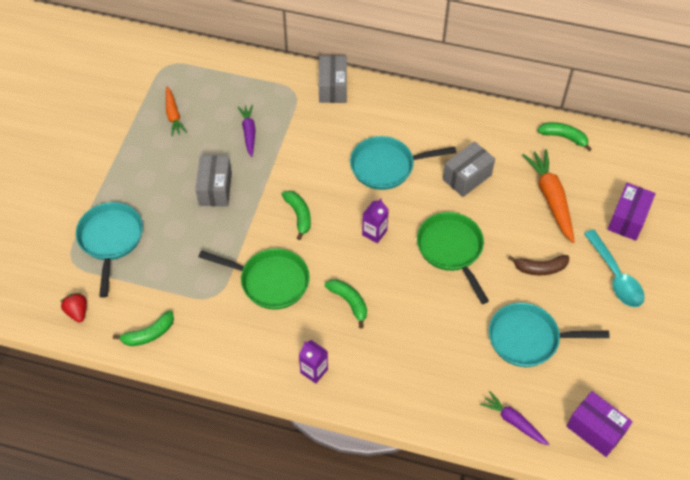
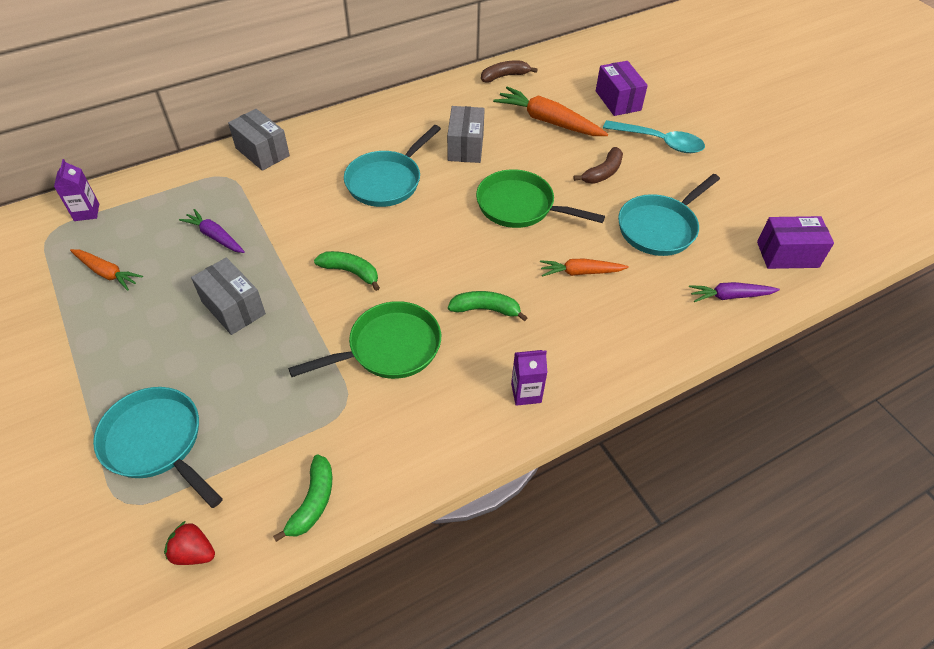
camera: 45 degrees left, 5 degrees down
purple carton [362,199,389,243] -> purple carton moved to [54,159,99,221]
green banana [537,122,592,151] -> brown banana [481,60,538,83]
none -> orange carrot [540,259,629,277]

